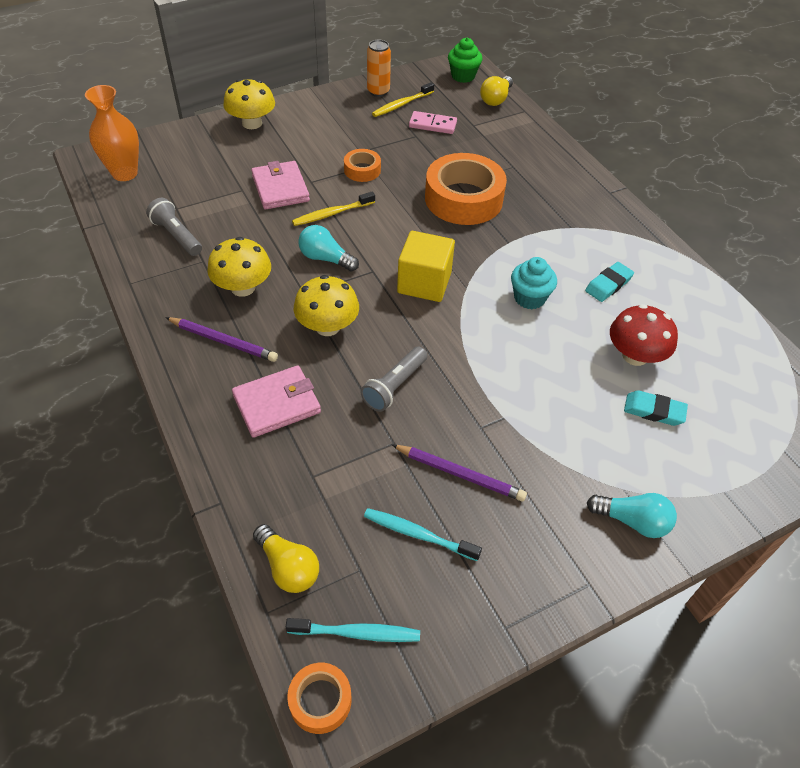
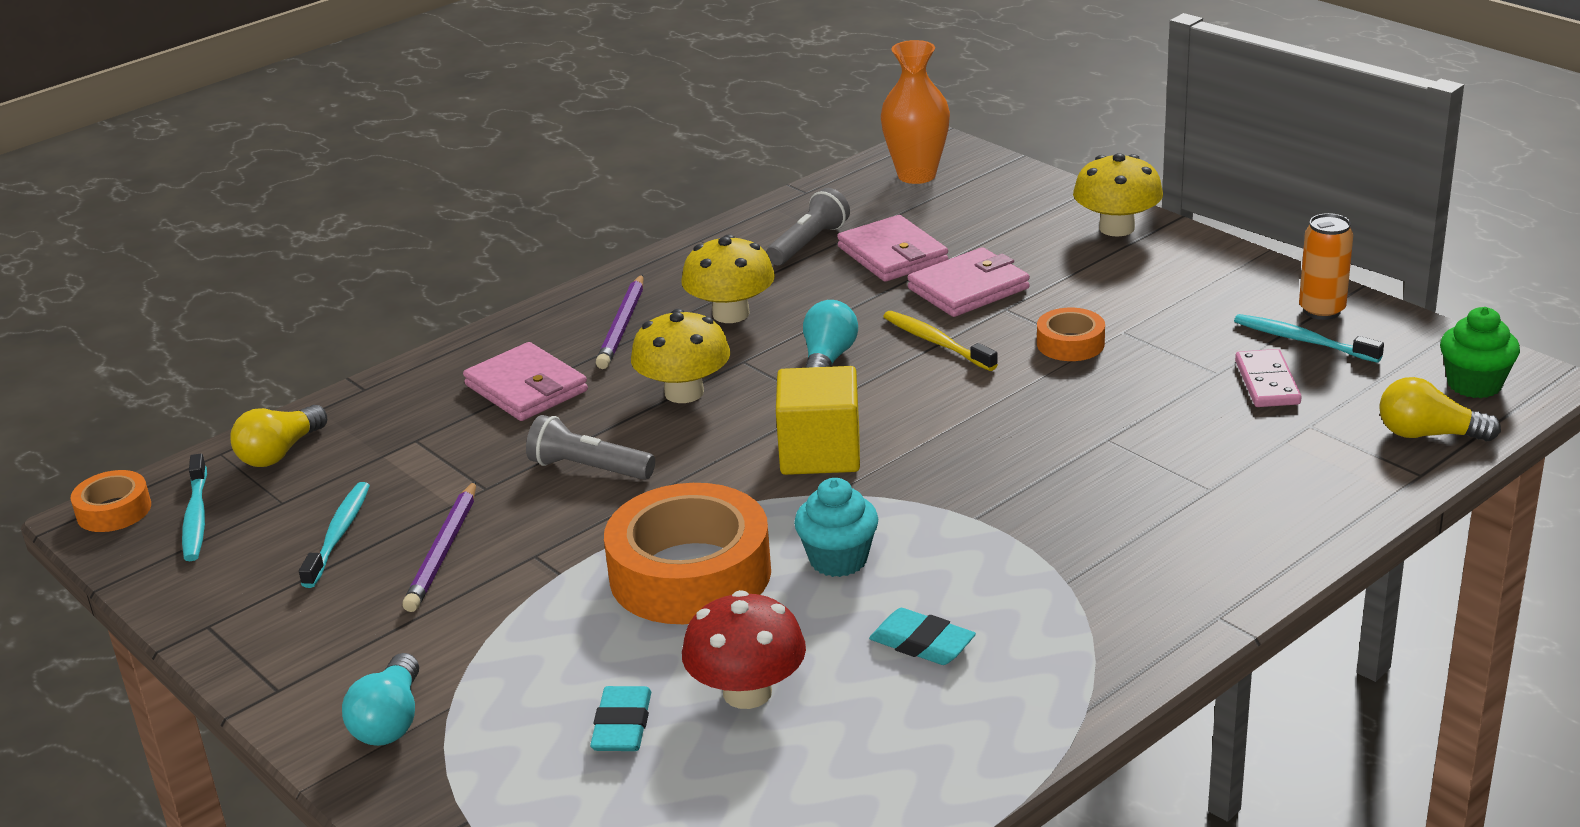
camera: 80 degrees right, 20 degrees down
yellow toothbrush [372,82,434,117] -> turquoise toothbrush [1234,314,1384,363]
orange tape [425,153,507,225] -> orange tape moved to [604,483,771,624]
none -> pink wallet [837,215,948,282]

